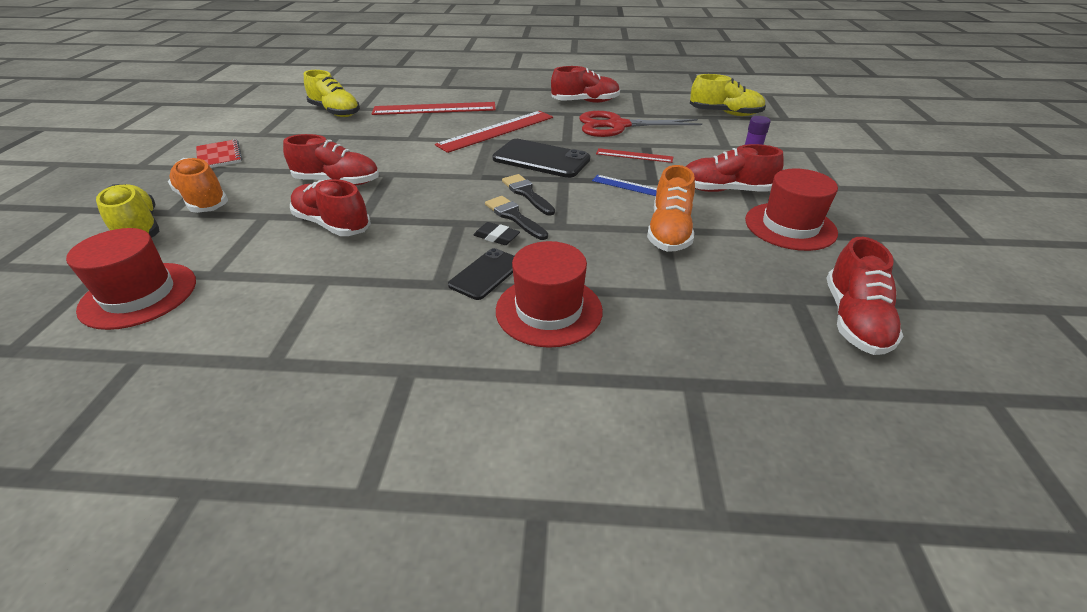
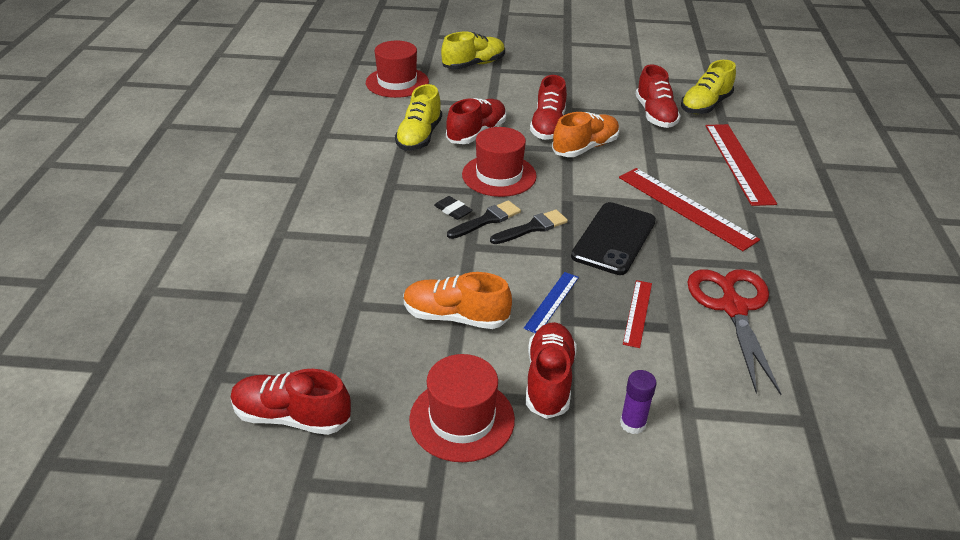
camera: 90 degrees right, 0 degrees up
orange shoe [168,158,228,213] -> orange shoe moved to [552,112,619,157]
red notebook [196,139,242,168] -> none
black phone [448,248,514,300] -> none
black eraser [474,222,520,245] -> black eraser turned 75 degrees counterclockwise [434,196,473,220]
red hat [496,241,603,348] -> red hat moved to [462,127,537,197]
red shoe [551,66,620,103] -> red shoe moved to [636,64,681,128]
yellow shoe [690,74,766,116] -> yellow shoe moved to [395,84,442,151]

